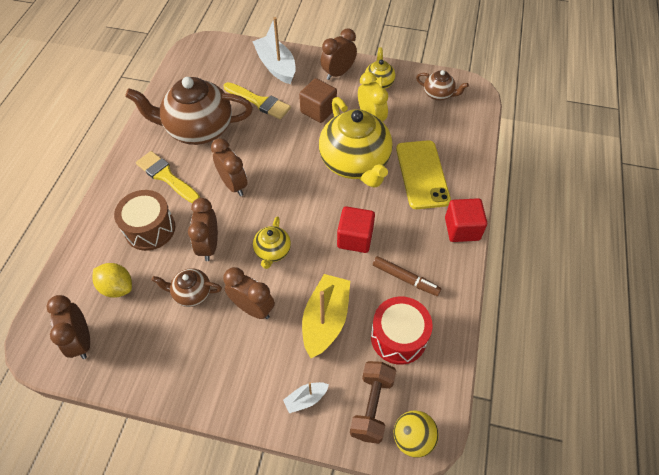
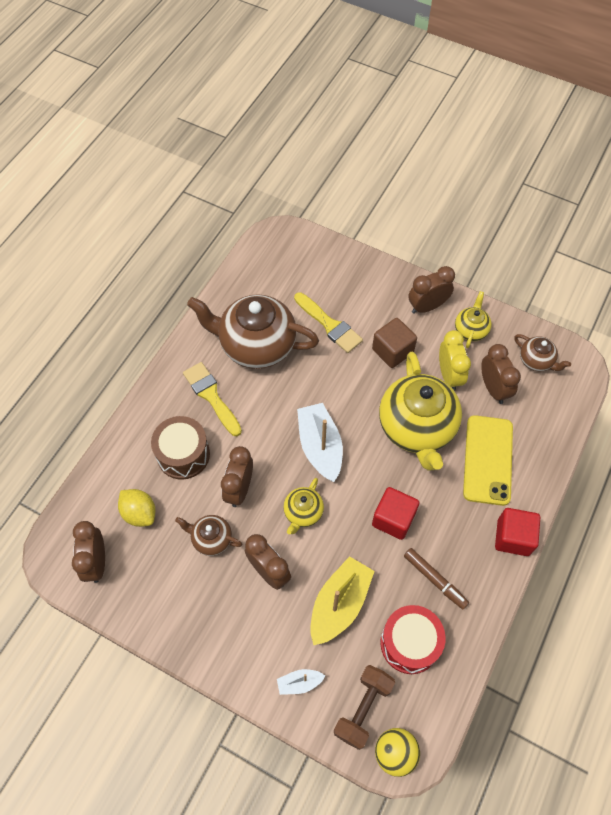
camera: 15 degrees right, 5 degrees up
brown clock [211,138,248,196] -> brown clock moved to [481,344,521,404]
white boat [252,17,296,84] -> white boat moved to [297,403,343,482]

